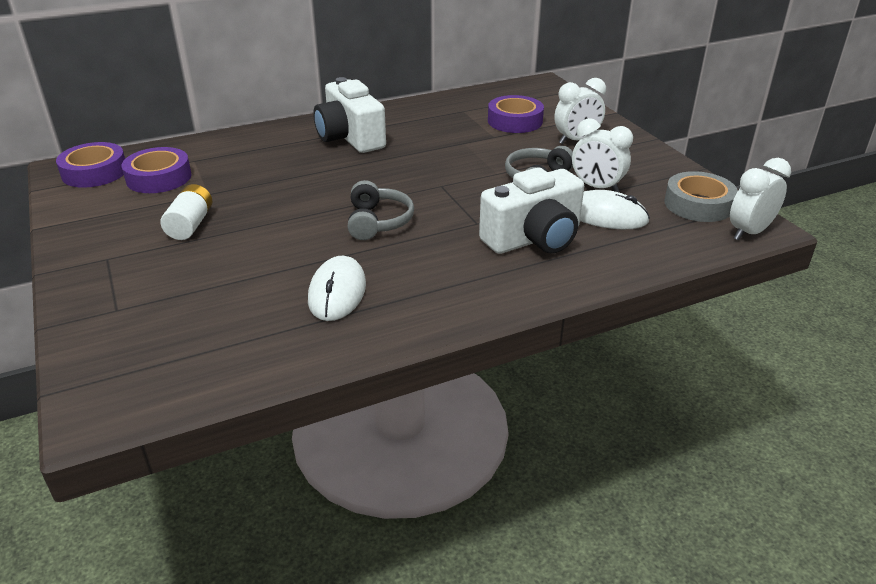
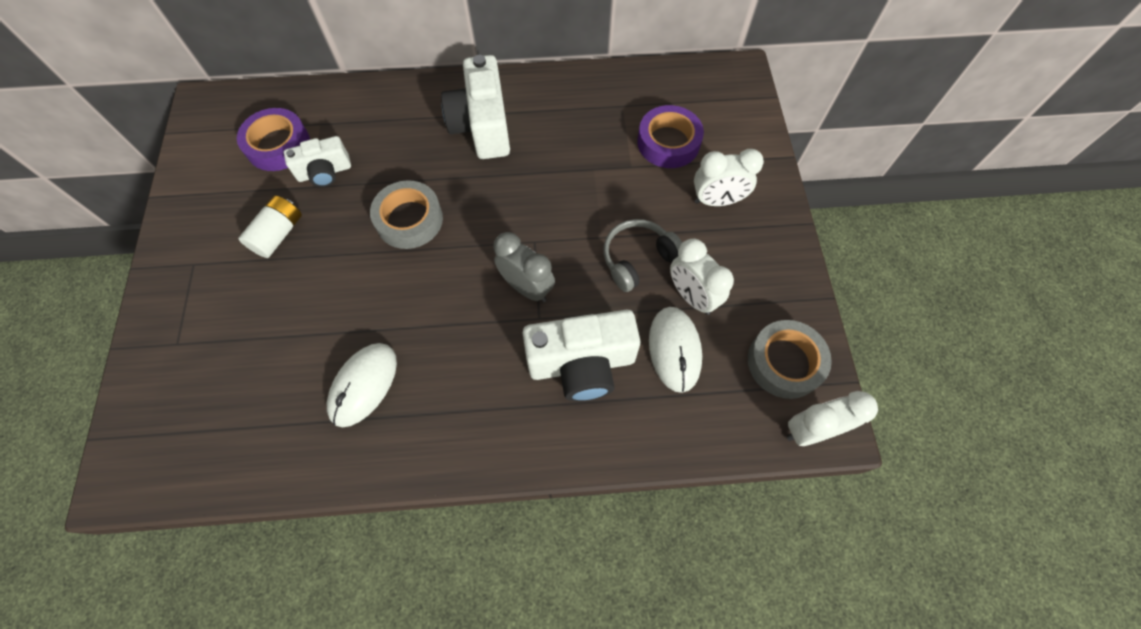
camera: 20 degrees right, 30 degrees up
purple tape [56,142,125,188] -> none
grey headphones [348,180,414,240] -> none
white mouse [580,190,650,229] -> white mouse turned 45 degrees clockwise [649,307,702,393]
none -> white camera [284,136,351,187]
none -> grey tape [370,180,443,249]
none -> grey clock [493,232,555,302]

